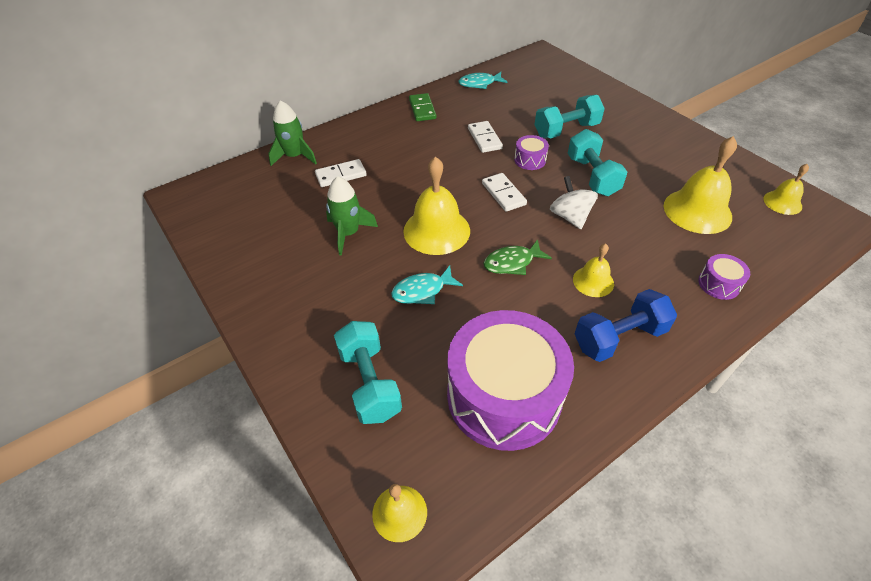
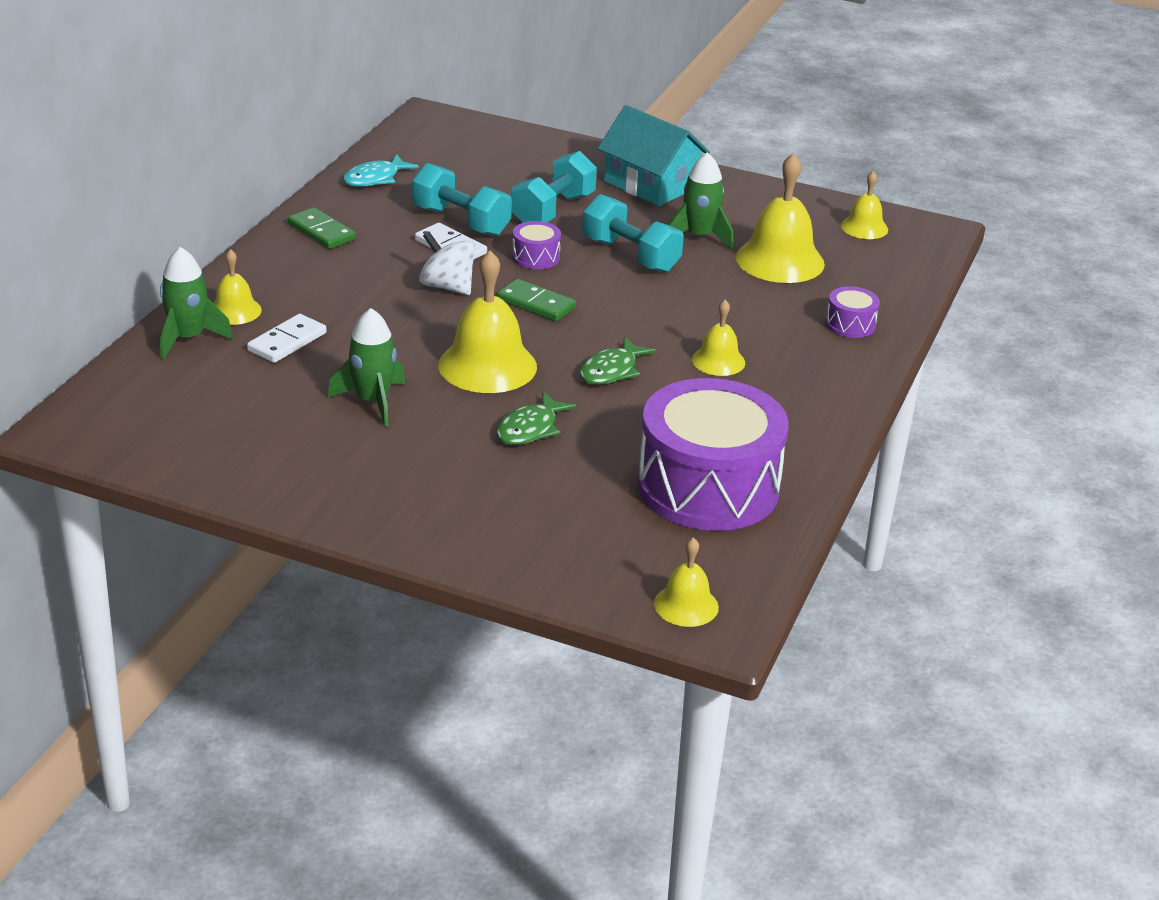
camera: 35 degrees left, 15 degrees down
turquoise dumbbell [334,321,402,424] -> turquoise dumbbell moved to [412,163,512,236]
turquoise fish [391,265,463,304] -> green fish [496,391,577,445]
white domino [482,173,527,212] -> green domino [497,279,576,322]
white spinning top [550,176,598,229] -> white spinning top moved to [419,232,475,295]
blue dumbbell [575,289,677,362] -> none
none -> yellow bell [213,249,262,325]
none -> turquoise house [598,105,710,206]
none -> green rocket [667,152,734,250]

